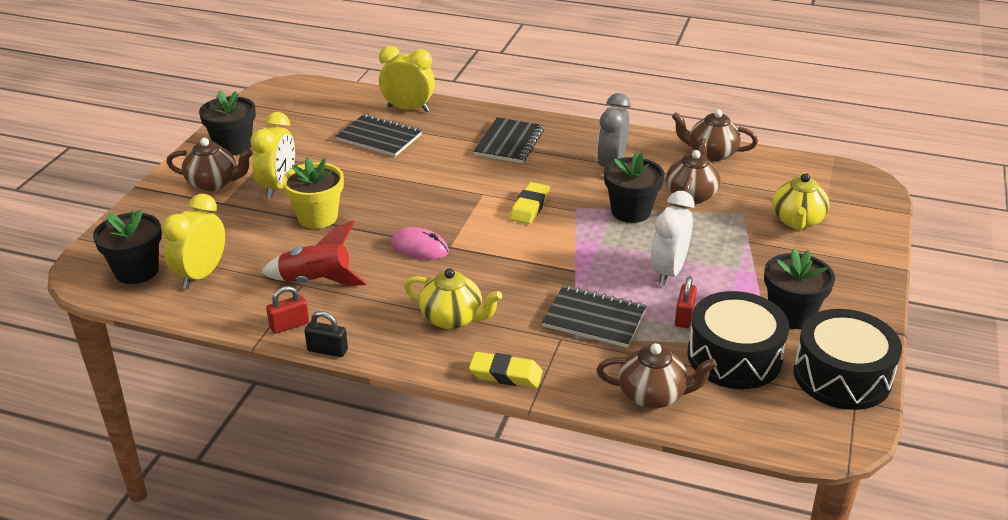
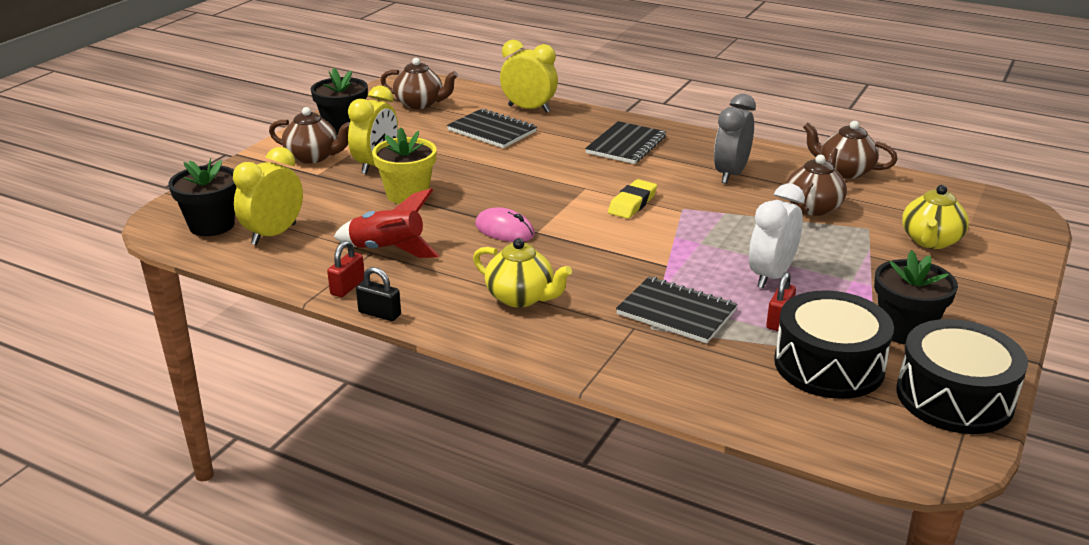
camera: 10 degrees right, 5 degrees down
red padlock [266,286,309,334] -> red padlock turned 45 degrees counterclockwise [327,241,364,297]
yellow eraser [469,352,543,388] -> none
brown teapot [596,343,717,408] -> brown teapot moved to [380,58,458,109]
black flower pot [604,152,665,223] -> none

